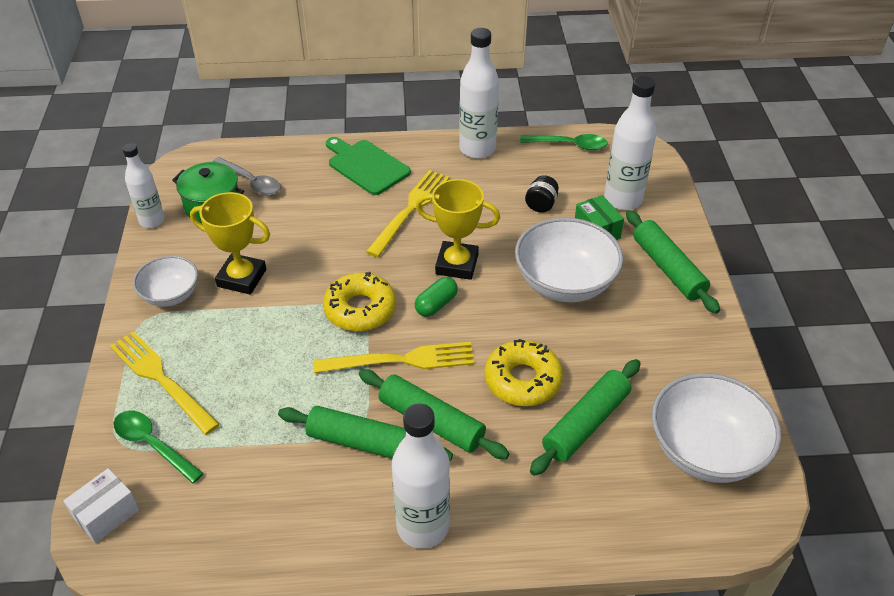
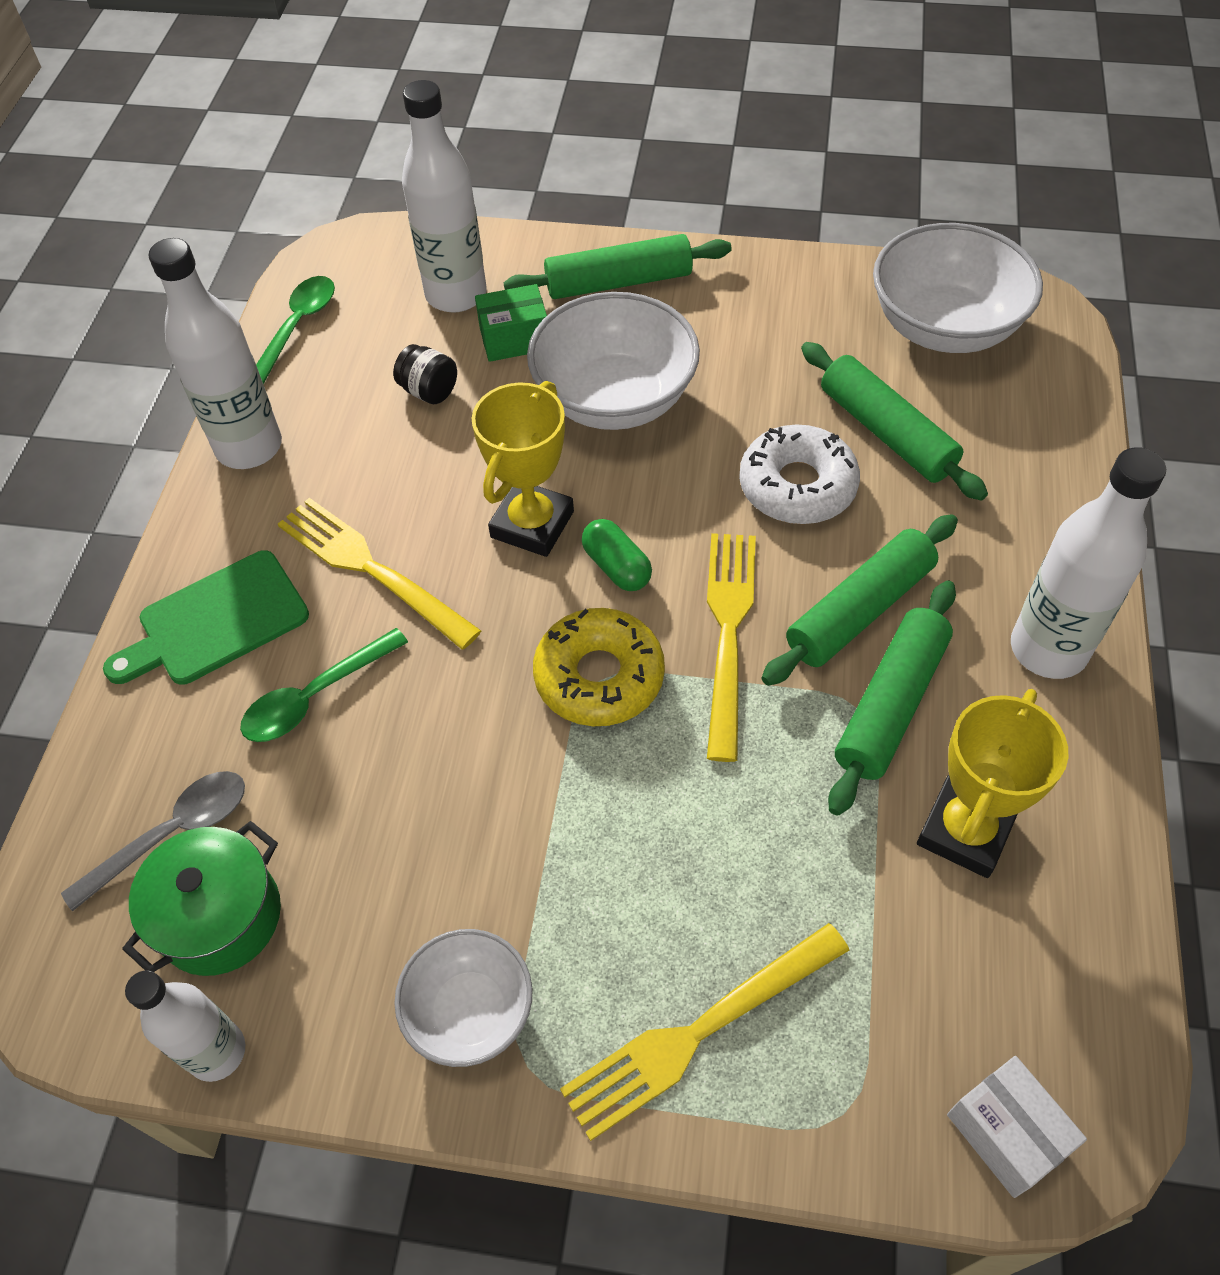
camera: 75 degrees left, 10 degrees up
green spoon [113,410,204,483] -> green spoon moved to [240,628,408,742]
yellow trophy [190,192,270,295] -> yellow trophy moved to [917,689,1068,878]
yellow donut [484,339,563,406] -> white donut [739,425,860,524]

